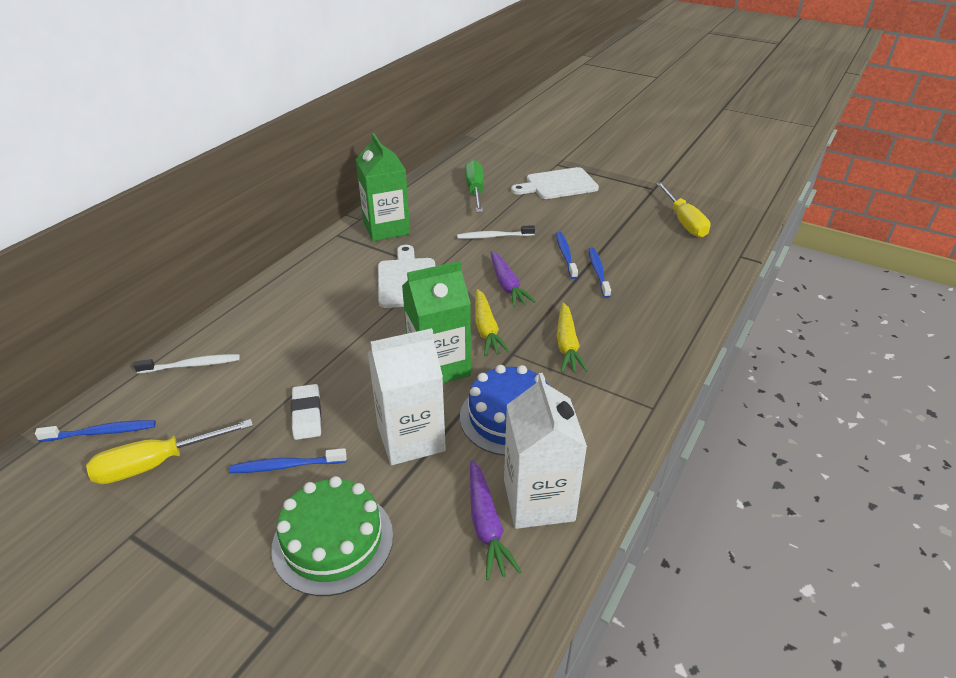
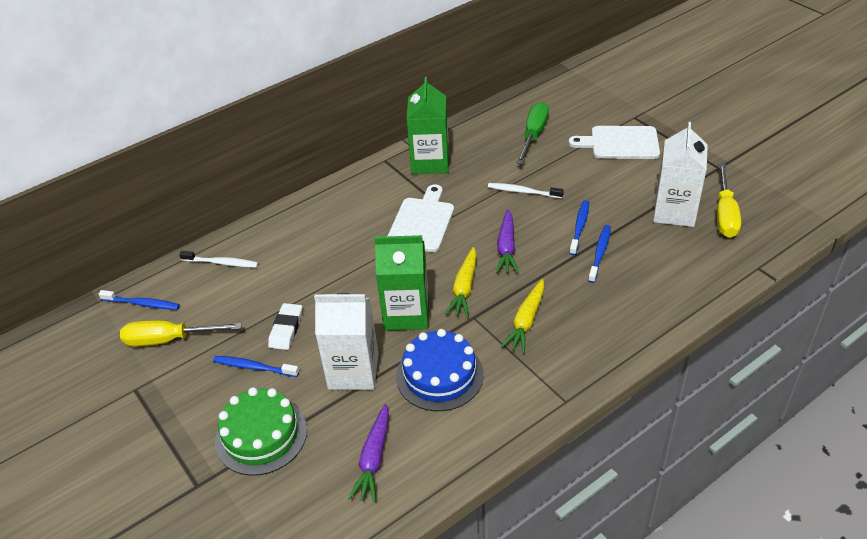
camera: 25 degrees right, 5 degrees up
white carton [504,373,587,529] -> white carton moved to [653,122,708,227]

